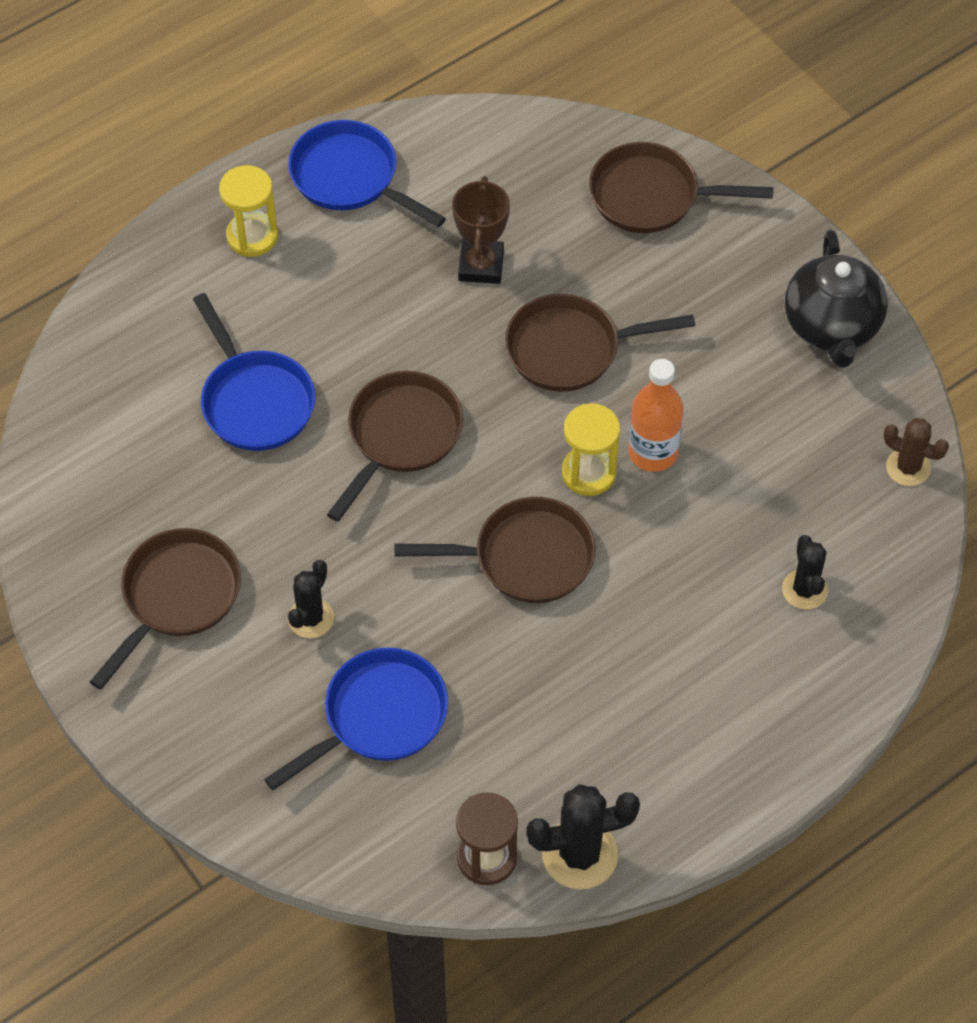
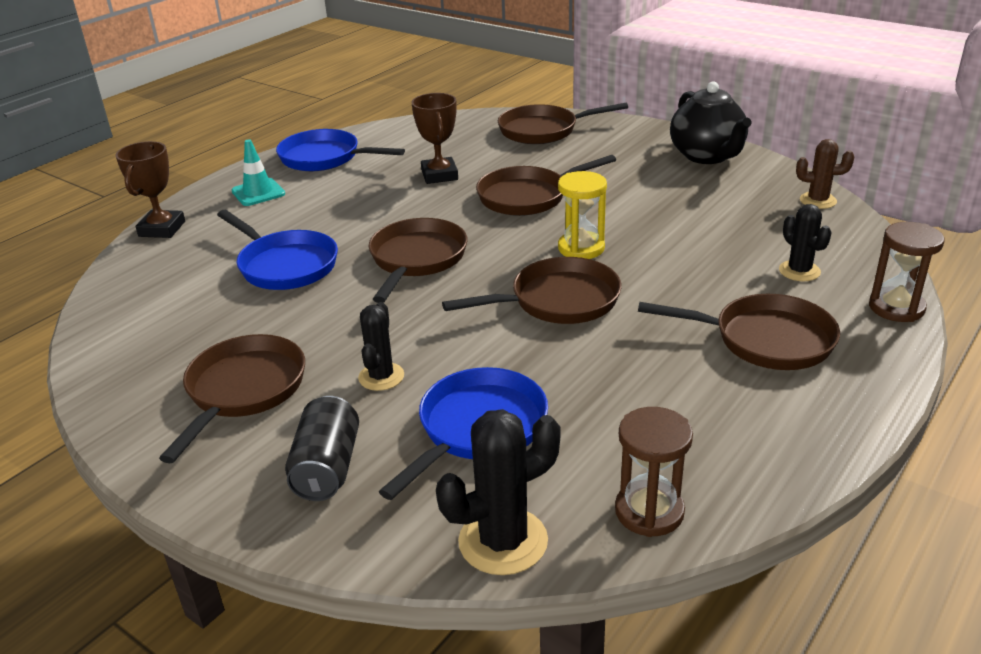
camera: 15 degrees left, 25 degrees down
yellow hourglass [219,165,278,257] -> turquoise traffic cone [231,139,285,206]
black cactus [526,784,640,889] -> black cactus moved to [436,409,561,575]
orange bottle [628,359,684,472] -> none
none -> brown trophy [115,141,185,238]
none -> black can [285,396,359,501]
none -> brown pan [638,294,840,370]
none -> brown hourglass [869,222,944,322]

